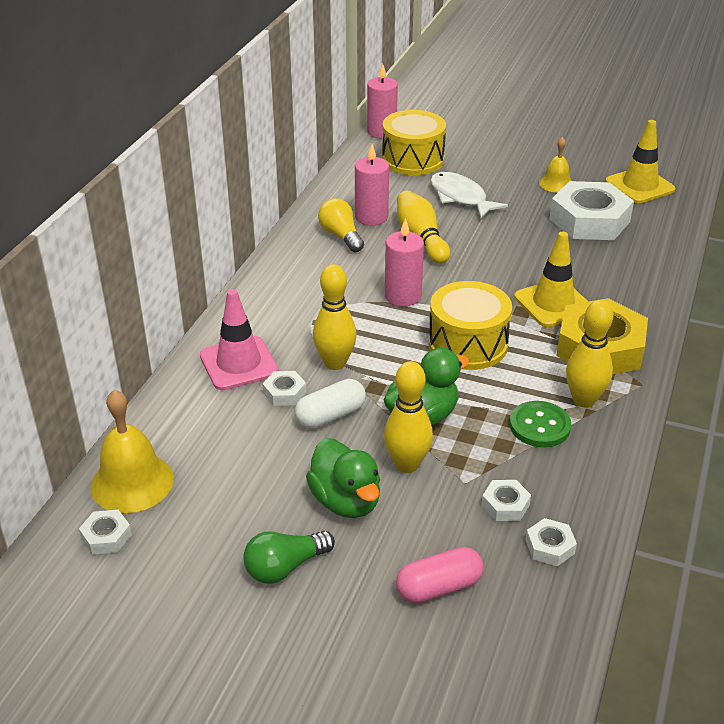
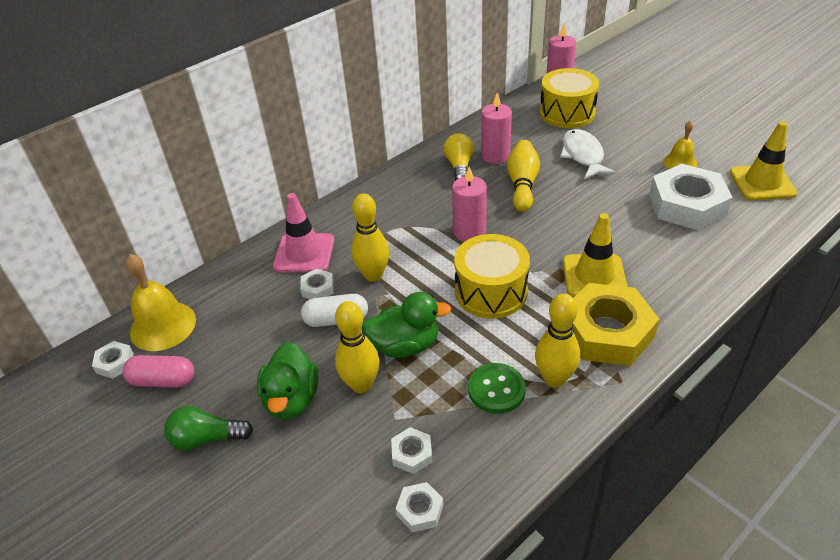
camera: 30 degrees right, 5 degrees up
pink capsule [396,547,483,603] -> pink capsule moved to [123,355,194,388]

